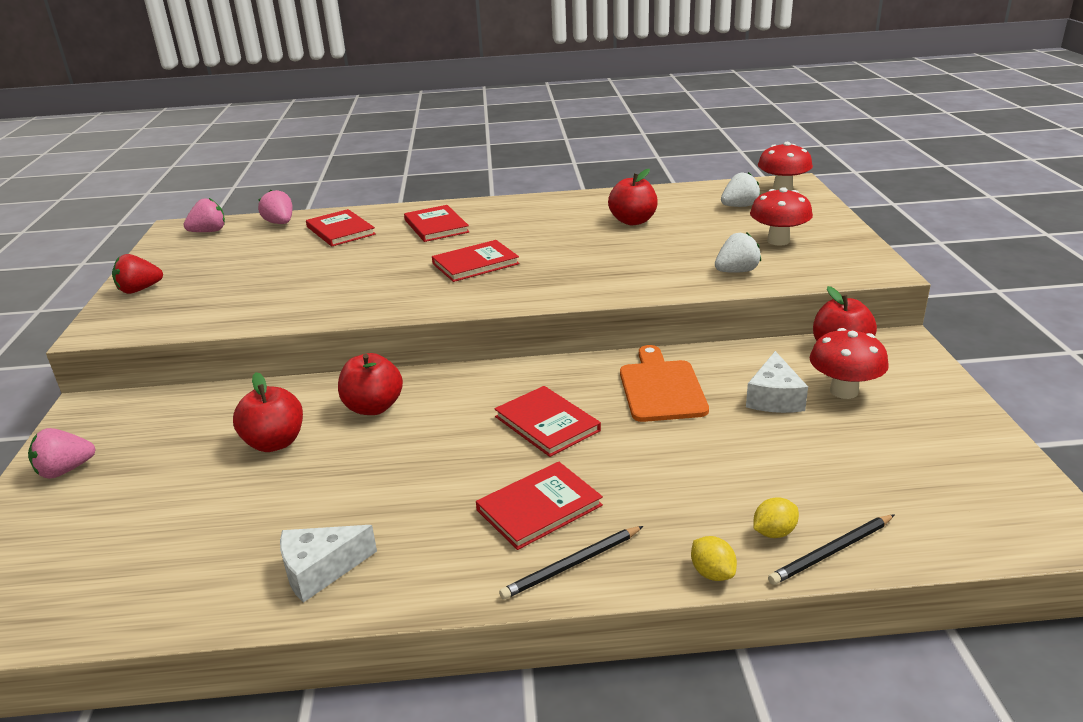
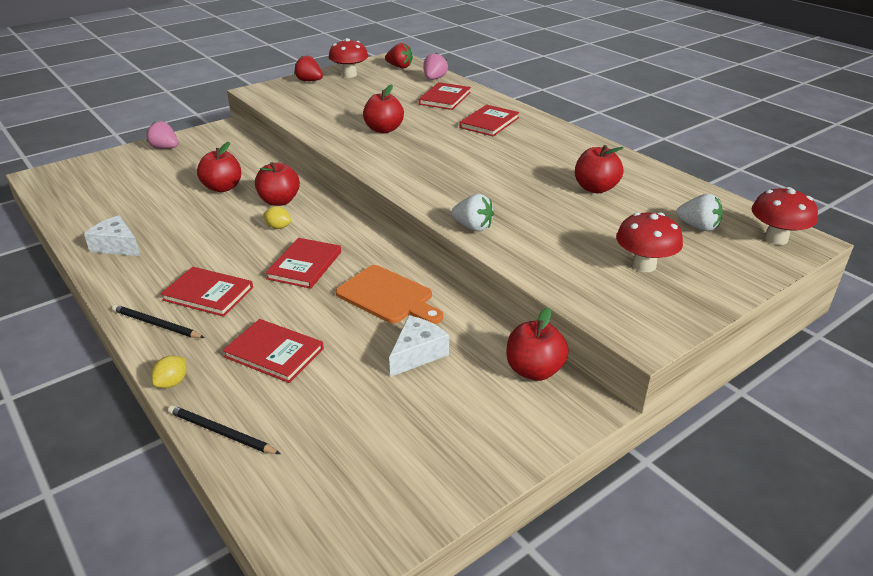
camera: 55 degrees right, 5 degrees up
pink strawberry [183,198,225,232] -> red strawberry [385,43,413,68]
red book [432,240,520,282] -> red book moved to [223,319,324,383]
orange cutting board [620,345,709,422] -> orange cutting board turned 75 degrees clockwise [336,265,443,324]
white strawberry [715,233,761,273] -> white strawberry moved to [451,194,494,231]
white cheese [746,351,808,413] -> white cheese turned 150 degrees clockwise [389,316,449,377]
yellow lemon [753,497,799,538] -> yellow lemon moved to [263,206,291,229]
red mushroom [810,328,889,399] -> red mushroom moved to [329,38,368,78]
none -> red apple [363,84,404,133]

